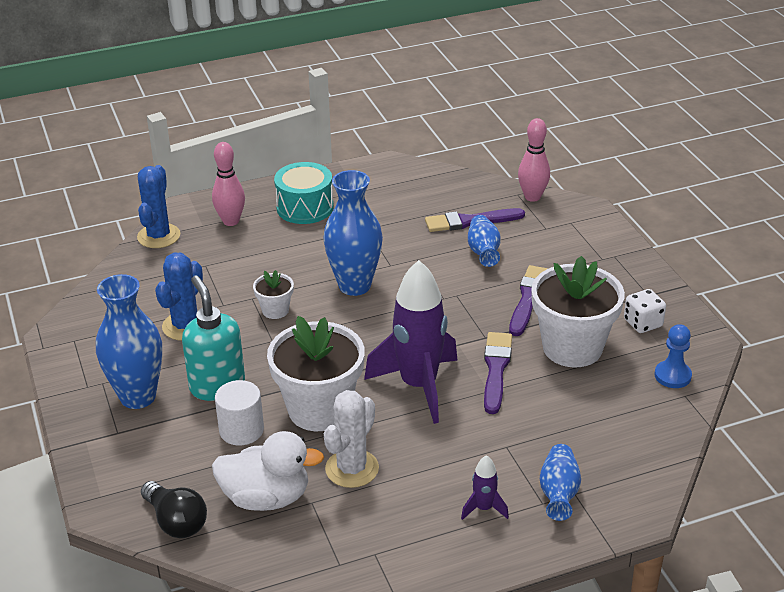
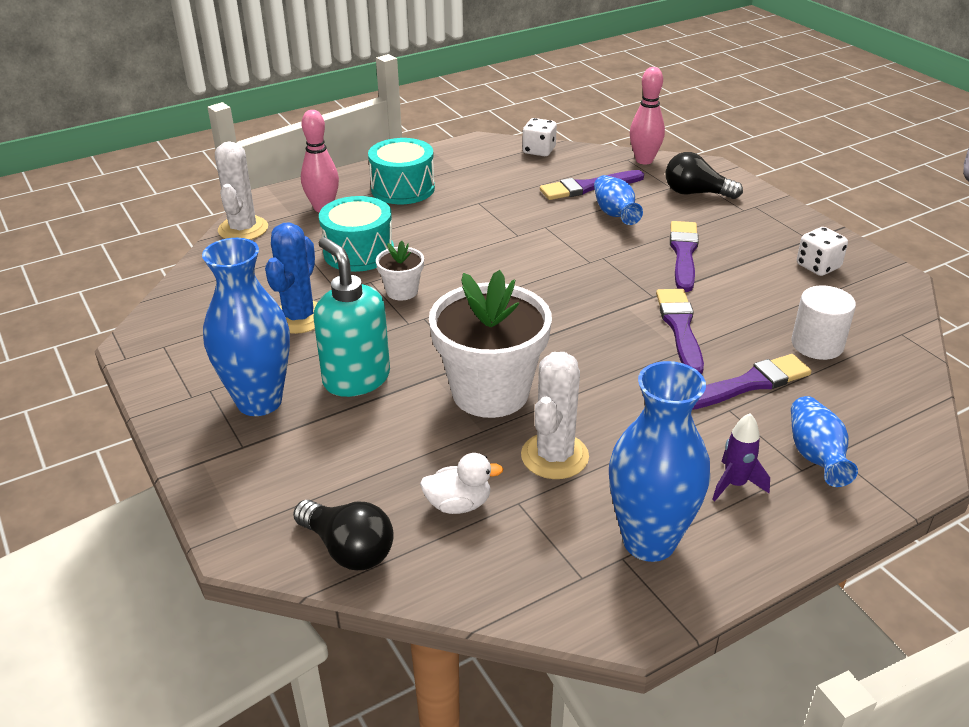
camera: 10 degrees left, 0 degrees up
blue cactus [137,165,181,248] -> white cactus [215,141,268,240]
white duck [212,431,324,511] -> white duck [420,453,503,514], size x0.57
white cylinder [215,380,264,446] -> white cylinder moved to [792,286,856,360]
blue vase [323,170,383,296] -> blue vase moved to [609,361,710,562]
purple rocket [364,260,458,424] -> none
white flower pot [531,256,625,367] -> none
blue pawn [655,324,692,388] -> none
none -> turquoise drum [319,196,394,272]
none -> white dice [522,118,557,156]
none -> black light bulb [666,152,743,199]
none -> purple brush [692,354,812,410]

